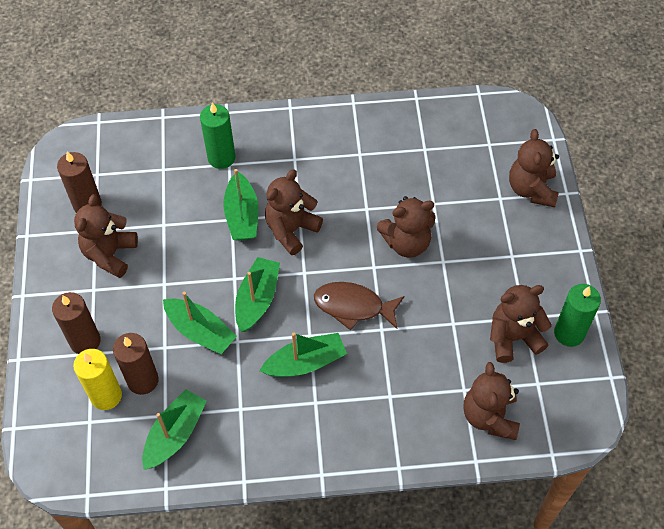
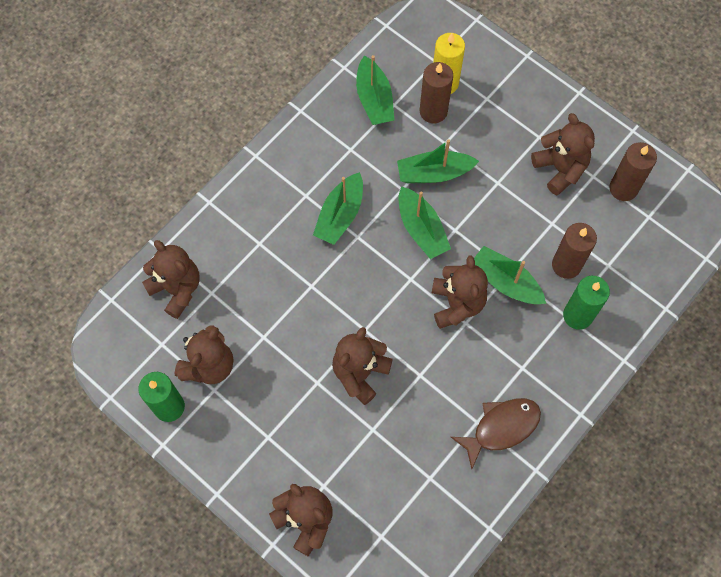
camera: 135 degrees right, 10 degrees up
brown candle [52,292,100,354] -> brown candle moved to [552,223,597,279]
brown fish [314,282,405,331] -> brown fish moved to [451,398,541,469]

